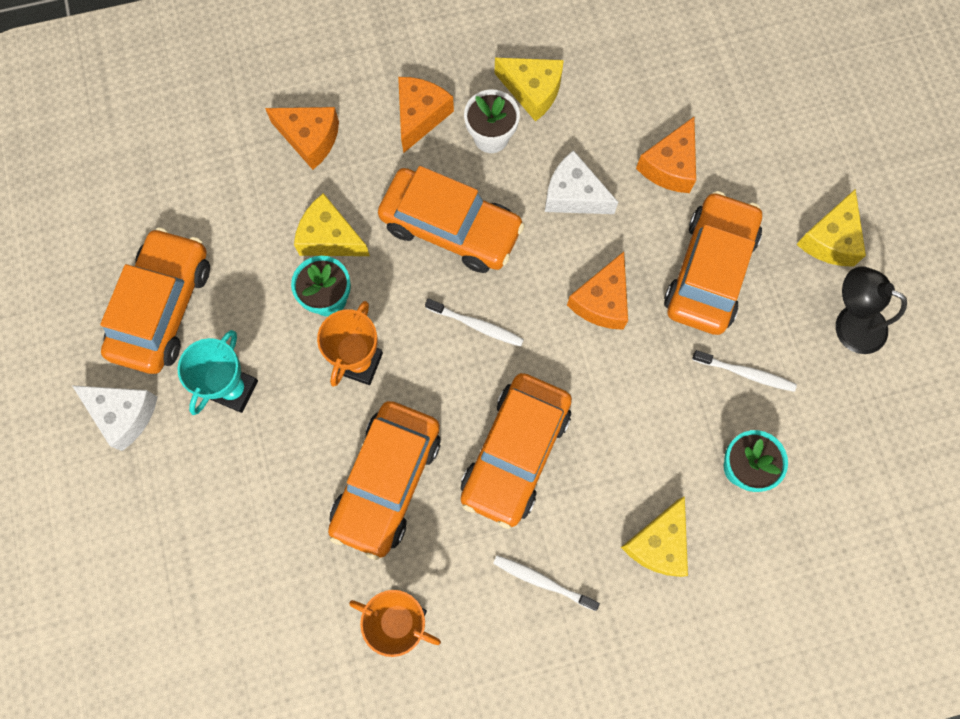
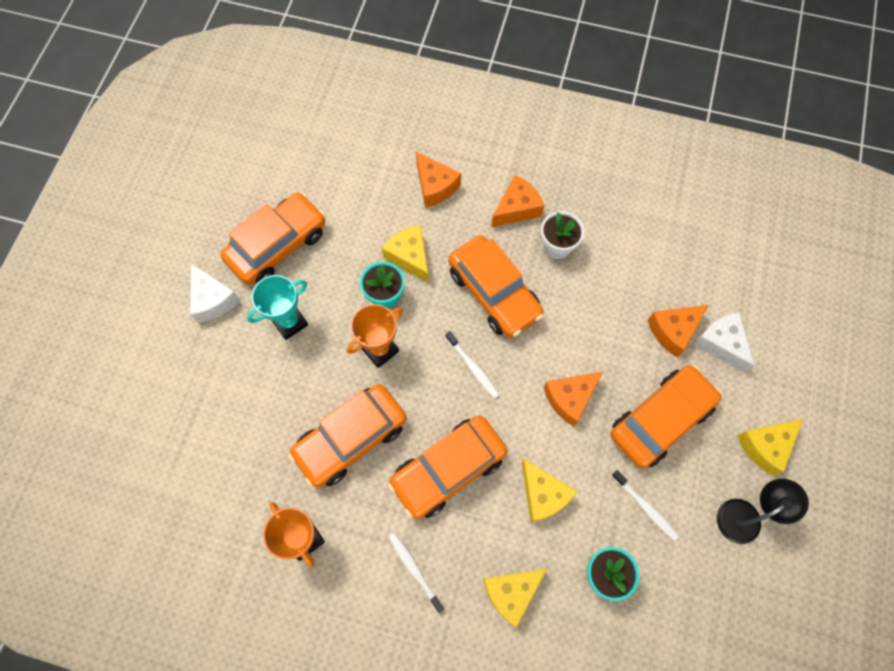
camera: 30 degrees right, 5 degrees down
yellow cheese [495,58,564,122] -> yellow cheese moved to [522,459,577,523]
white cheese [545,150,618,214] -> white cheese moved to [694,312,755,372]
black lamp [836,266,907,354] -> black lamp turned 90 degrees clockwise [717,479,809,544]

